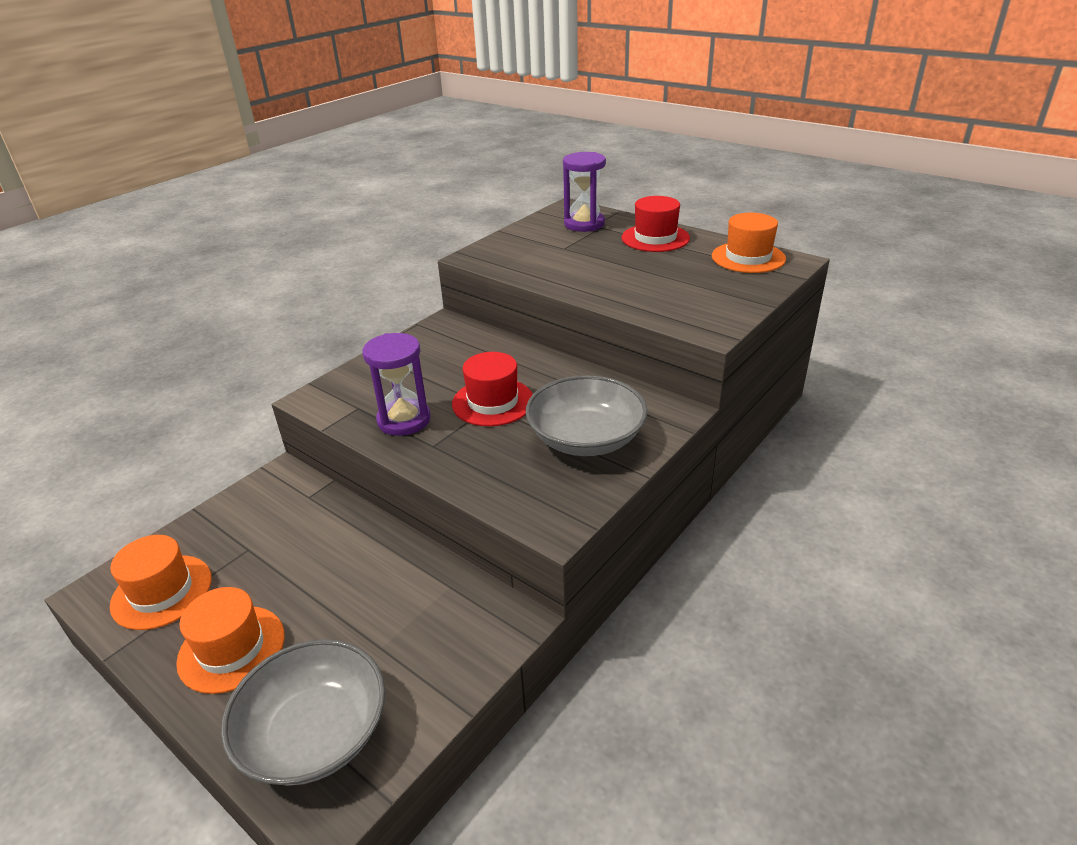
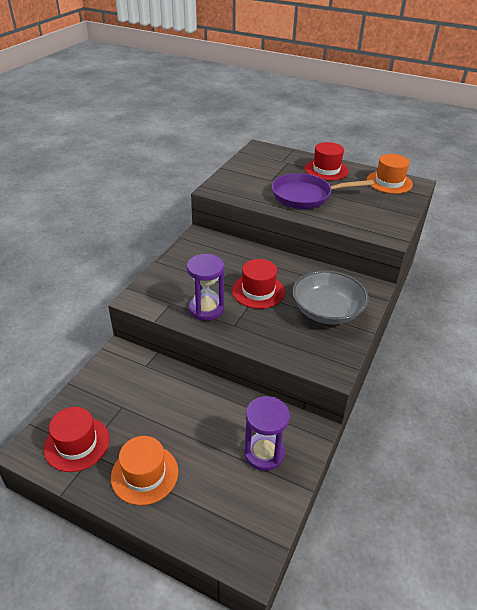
camera: 15 degrees left, 5 degrees up
orange hat [110,535,212,630] -> red hat [44,407,110,472]
grey bowl [221,639,385,786] -> none
purple hourglass [563,152,606,232] -> purple hourglass moved to [244,396,290,471]
none -> purple pan [272,173,374,209]

